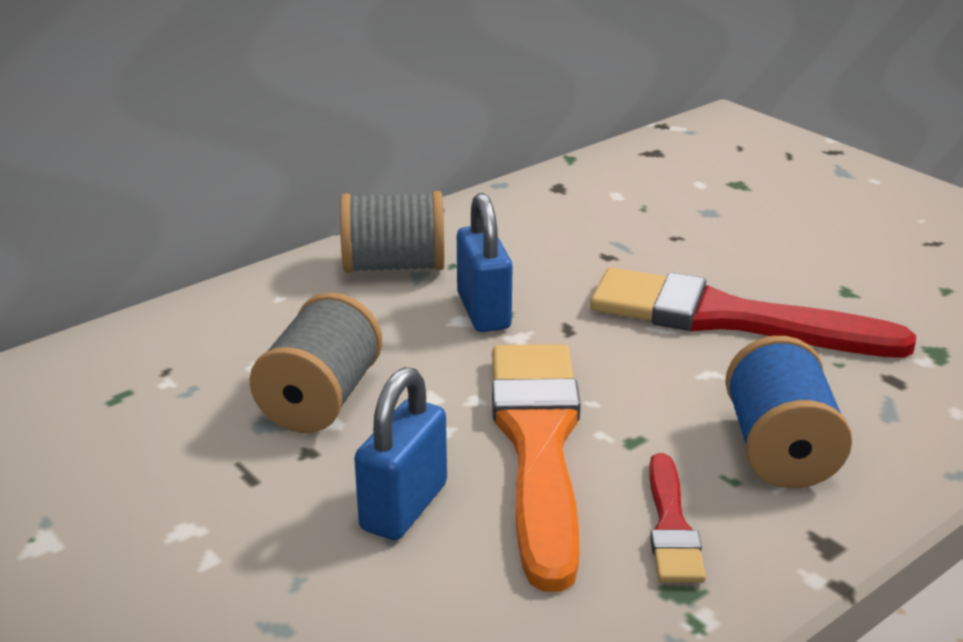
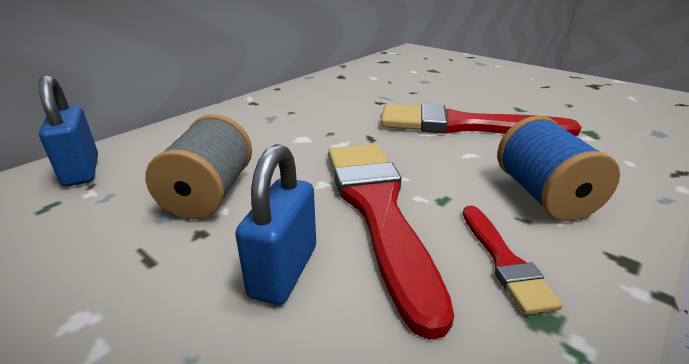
camera: 10 degrees left, 0 degrees up
grey spool [340,191,445,273] -> none
blue padlock [457,193,513,332] -> blue padlock moved to [39,75,98,186]
orange brush [492,344,581,592] -> red brush [328,144,454,340]

